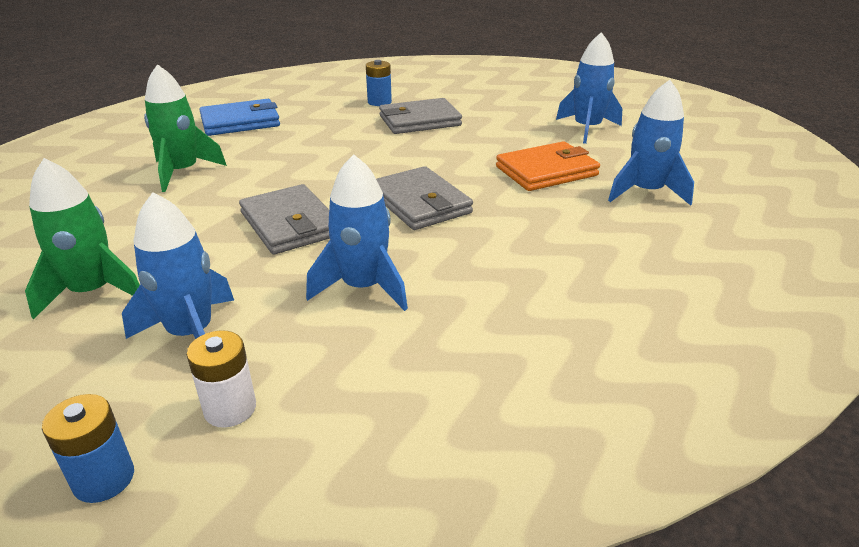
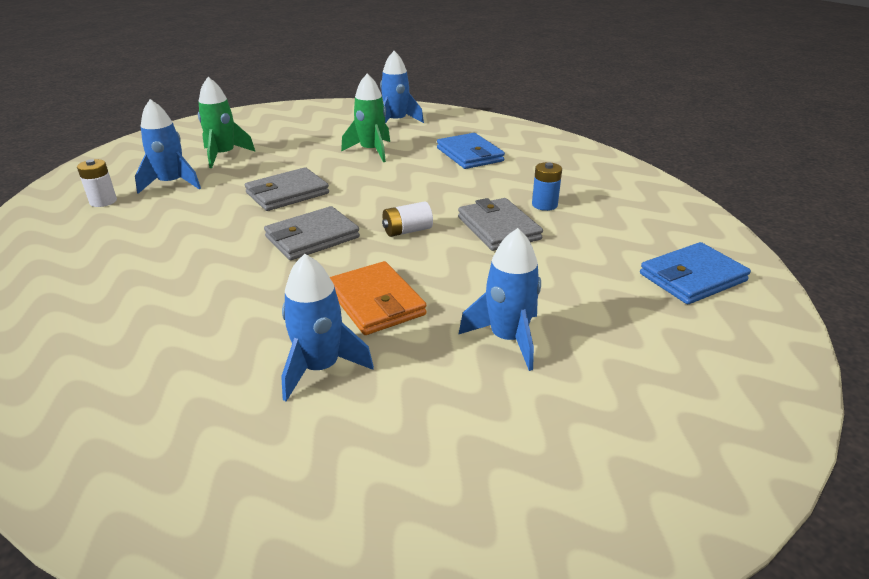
camera: 85 degrees right, 0 degrees up
blue battery [42,394,134,503] -> none
blue rocket [306,154,408,311] -> blue rocket moved to [380,51,424,124]
none -> white battery [382,201,433,237]
none -> blue wallet [640,242,751,304]

